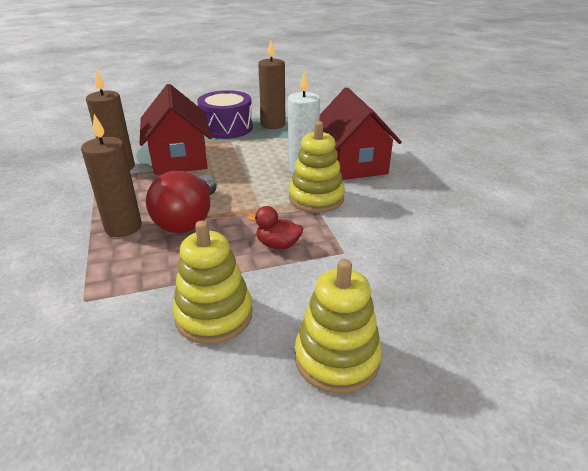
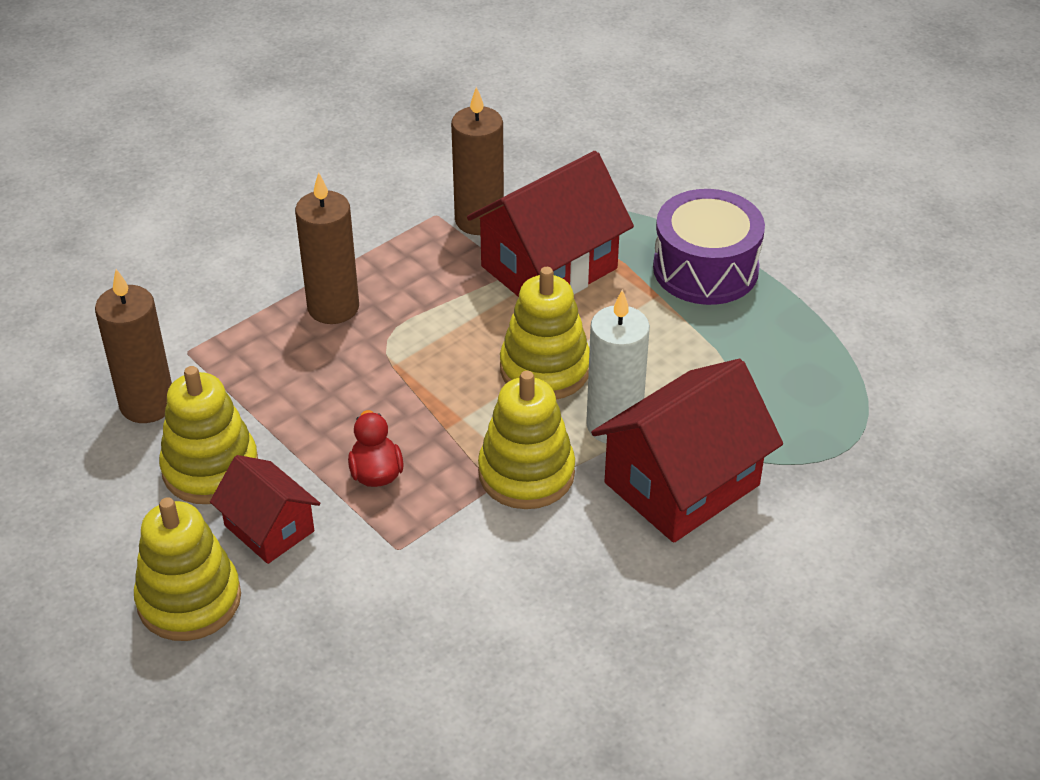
camera: 65 degrees right, 10 degrees up
red light bulb [146,171,217,233] -> none
brown candle [258,41,286,129] -> brown candle moved to [95,269,172,423]
none -> red house [210,455,320,564]
none -> yellow stacking toy [500,267,590,400]

